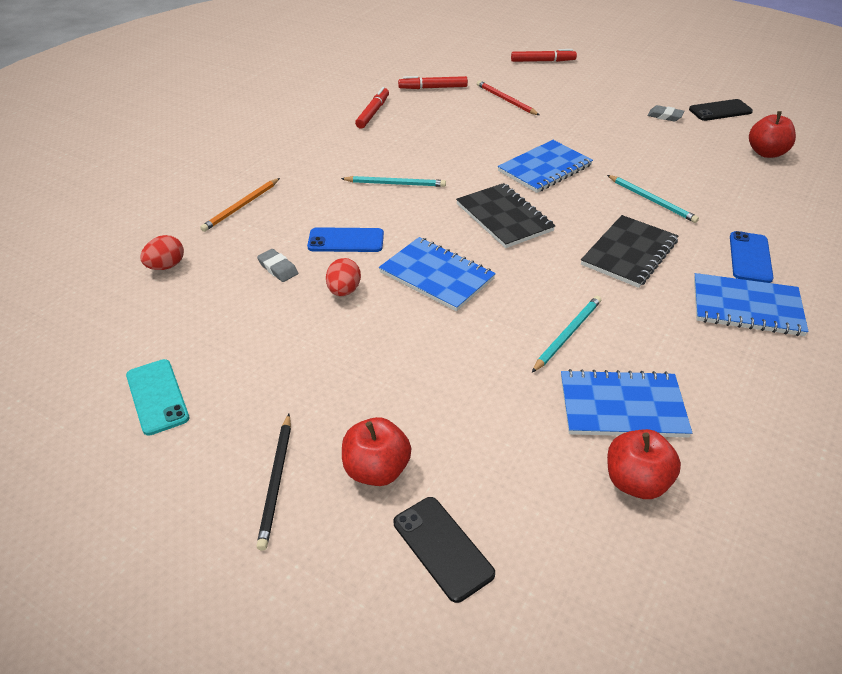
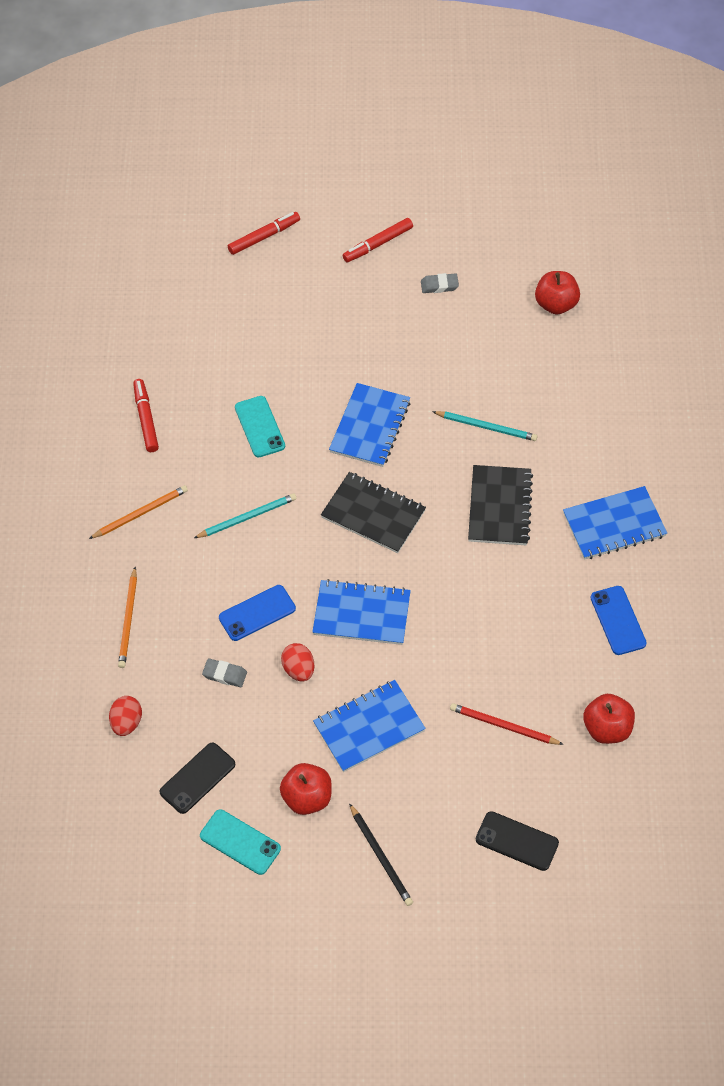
camera: 30 degrees left, 15 degrees up
red apple [342,417,411,486] -> red apple moved to [280,763,332,815]
red marker [398,76,468,89] -> red marker moved to [343,218,413,262]
red pencil [477,81,539,115] -> red pencil moved to [450,703,564,745]
turquoise pencil [532,296,601,372] -> none
blue notebook [561,369,692,438] -> blue notebook moved to [313,680,426,772]
black phone [689,99,753,121] -> black phone moved to [159,743,235,814]
blue phone [730,231,774,283] -> blue phone moved to [591,586,647,655]
none -> orange pencil [89,485,188,539]
none -> turquoise phone [235,396,285,458]

